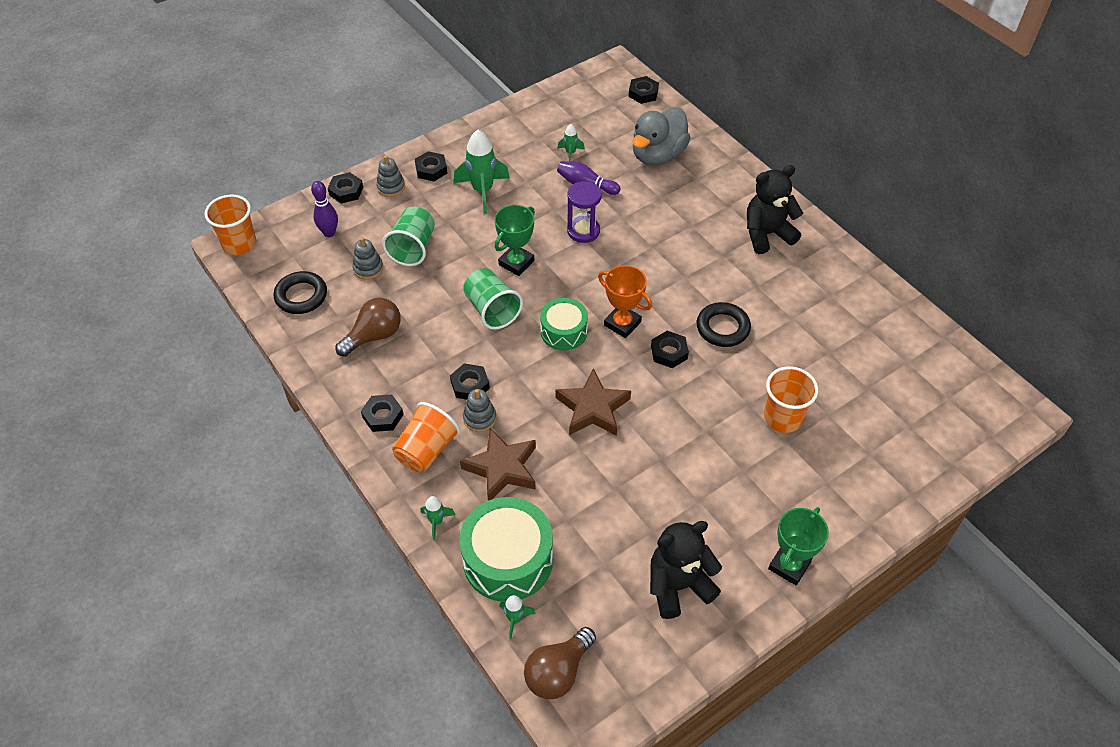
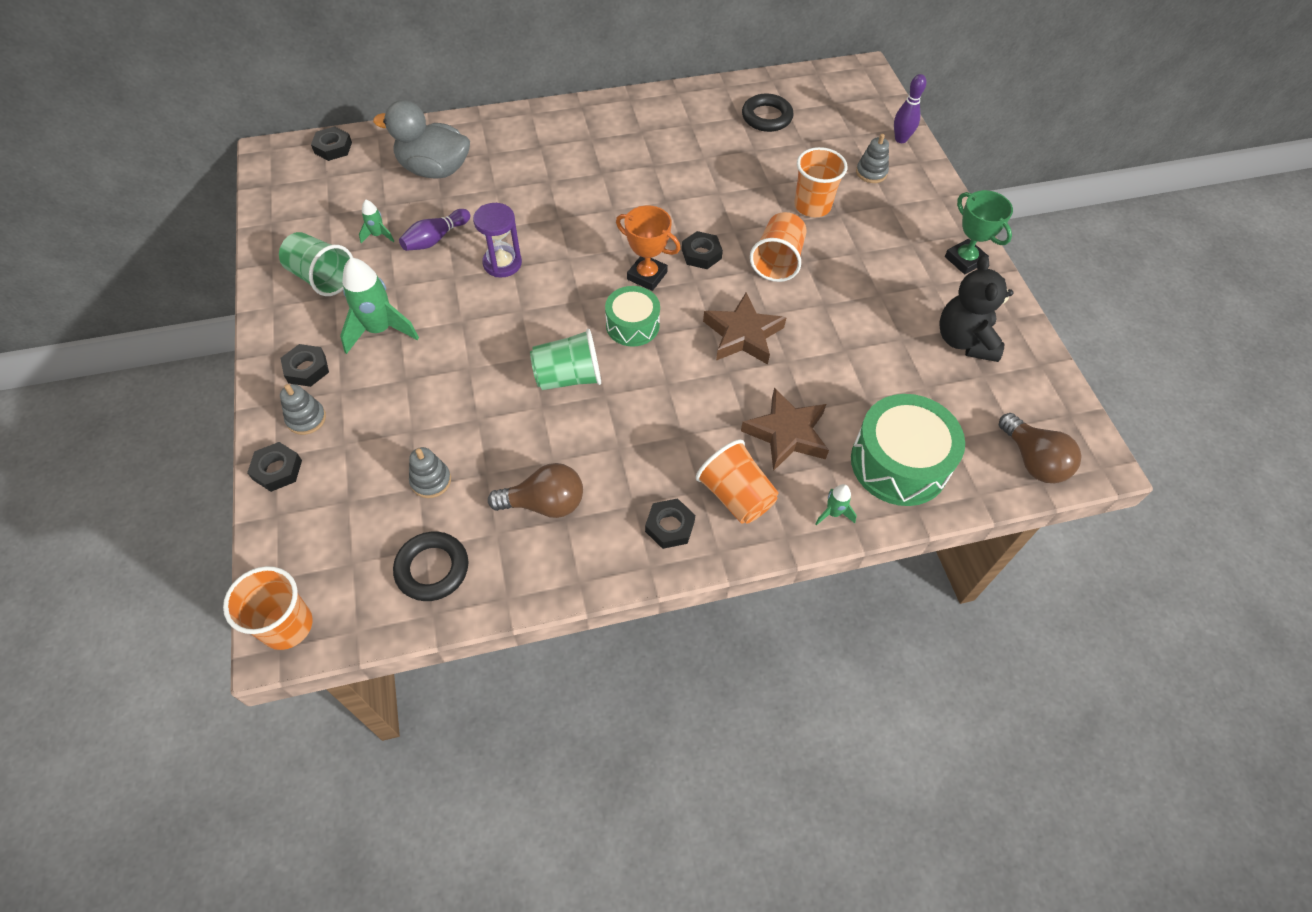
camera: 70 degrees left, 5 degrees up
purple bowling pin [311,181,338,237] -> purple bowling pin moved to [894,74,926,143]
brown light bulb [335,298,401,357] -> brown light bulb turned 105 degrees clockwise [488,463,583,518]
green cup [382,207,435,266] -> green cup moved to [279,232,353,296]
black nut [450,363,490,400] -> none
grey stacking toy [463,389,497,432] -> grey stacking toy moved to [856,134,889,183]
green trophy [494,205,535,276] -> none
green rocket [499,595,536,639] -> none
orange trophy [598,265,652,338] -> orange trophy turned 60 degrees clockwise [616,205,681,291]
grey duck [632,107,690,166] -> grey duck turned 135 degrees clockwise [373,100,470,179]
black ring [697,302,751,347] -> black ring moved to [742,93,793,132]
black teddy bear [747,165,803,254] -> none
none -> orange cup [750,212,807,282]

